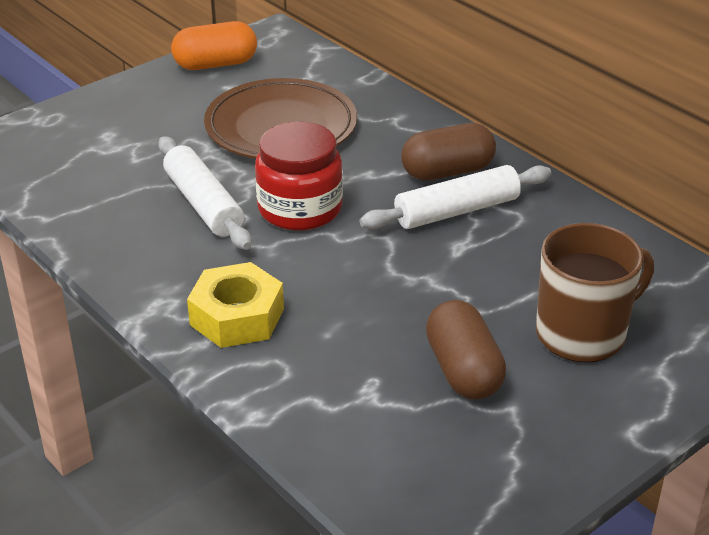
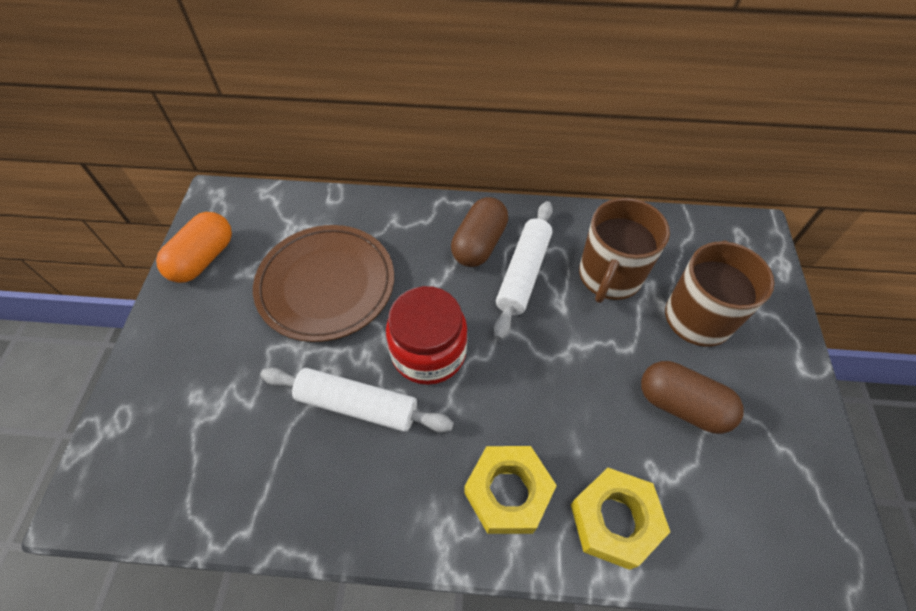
camera: 45 degrees left, 20 degrees up
none -> yellow nut [571,468,670,570]
none -> brown mug [579,198,670,303]

